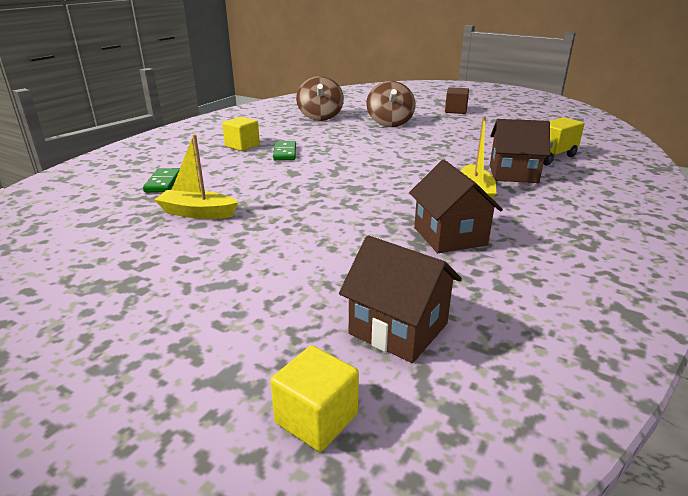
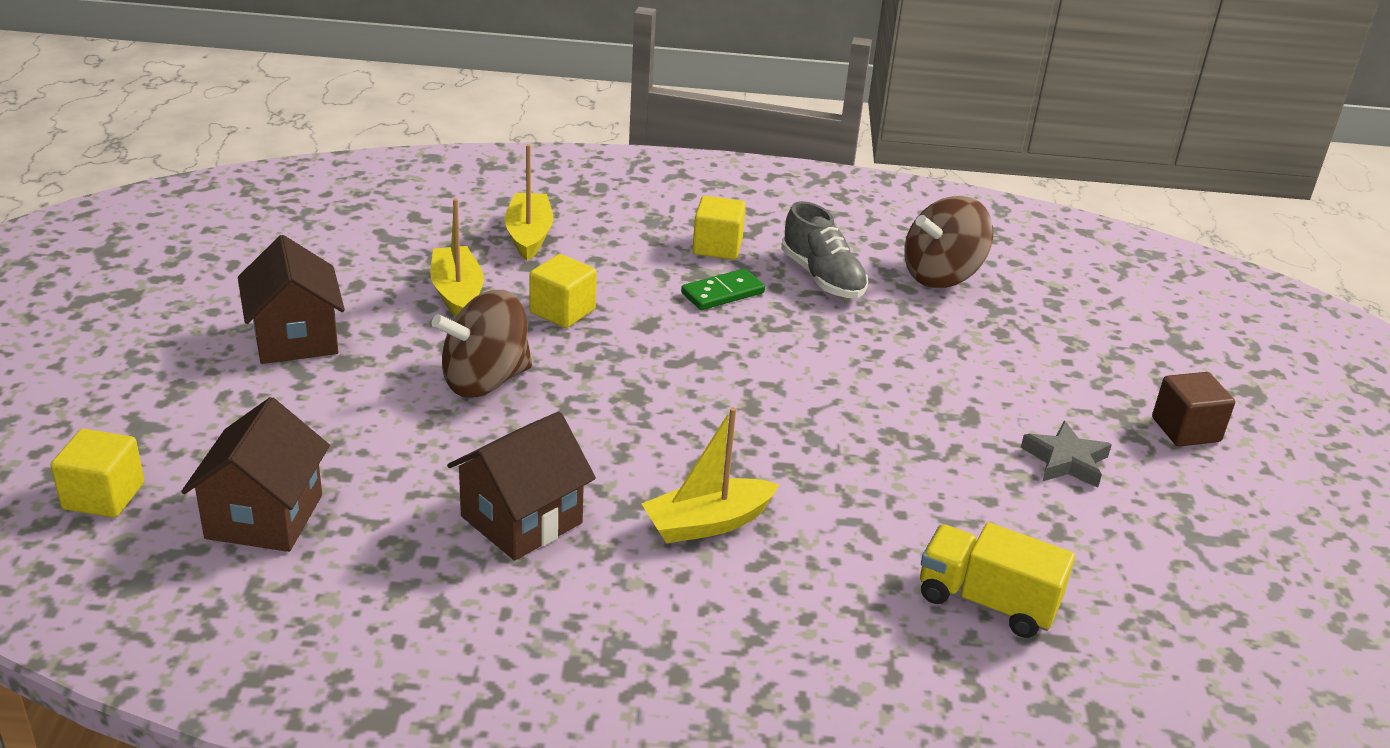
camera: 60 degrees right, 5 degrees up
green domino [143,168,180,192] -> yellow boat [504,144,553,261]
brown spinning top [366,81,416,127] -> brown spinning top moved to [432,290,532,398]
brown house [490,119,550,183] -> brown house moved to [238,235,345,364]
none -> yellow cube [529,254,597,328]
none -> grey shoe [781,201,868,298]
none -> grey star [1021,421,1112,488]

